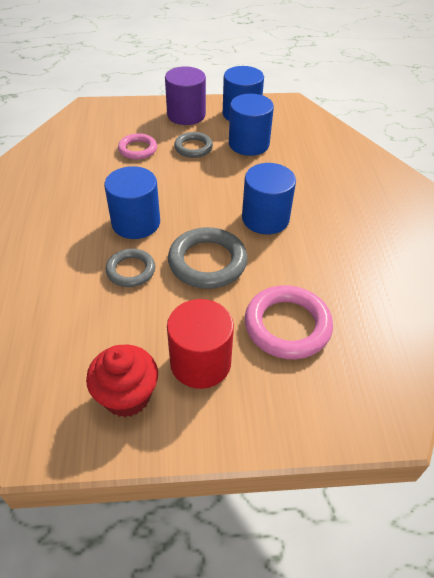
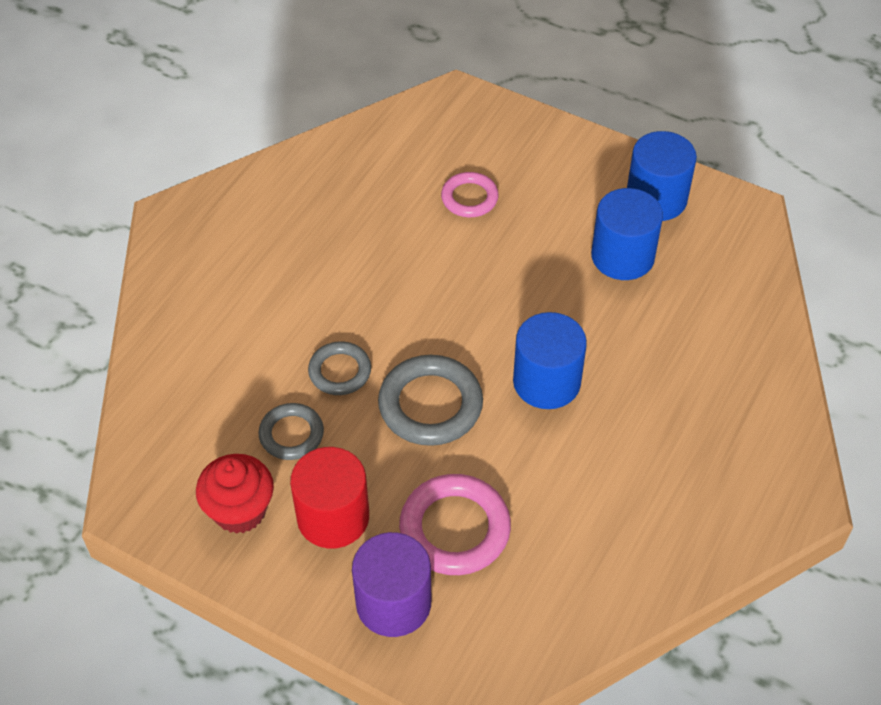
camera: 35 degrees right, 5 degrees up
blue cylinder [104,166,160,239] -> none
purple cylinder [165,66,206,125] -> purple cylinder moved to [352,532,431,637]
grey ring [174,132,213,158] -> grey ring moved to [259,403,324,460]

